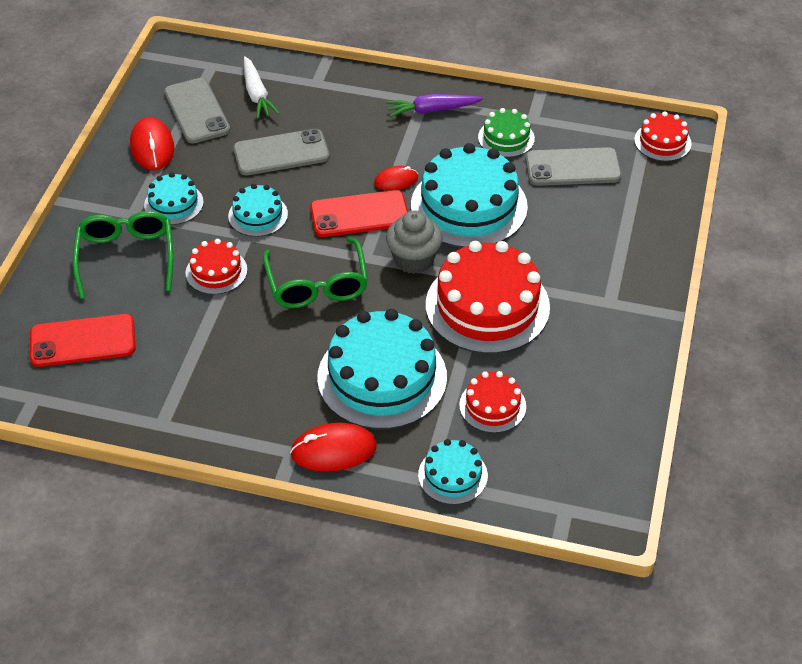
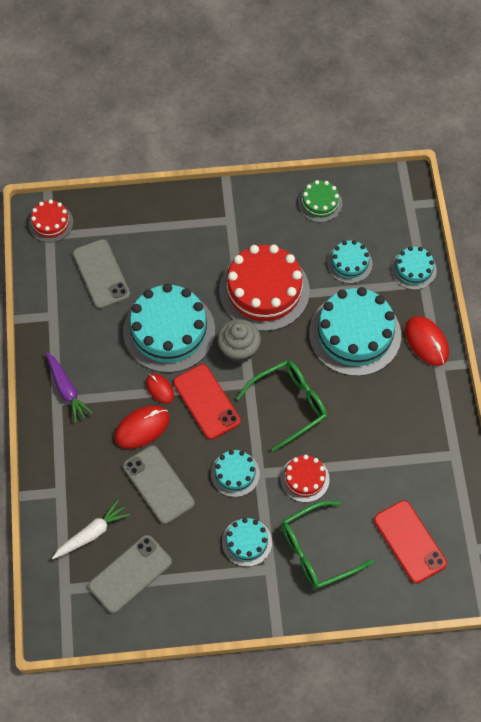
camera: 110 degrees left, 15 degrees up
red mouse [130,117,174,170] -> red mouse moved to [114,405,170,449]
red cake [459,371,526,433] -> turquoise cake [327,240,373,283]
green cake [478,108,535,157] -> green cake moved to [298,180,342,222]

